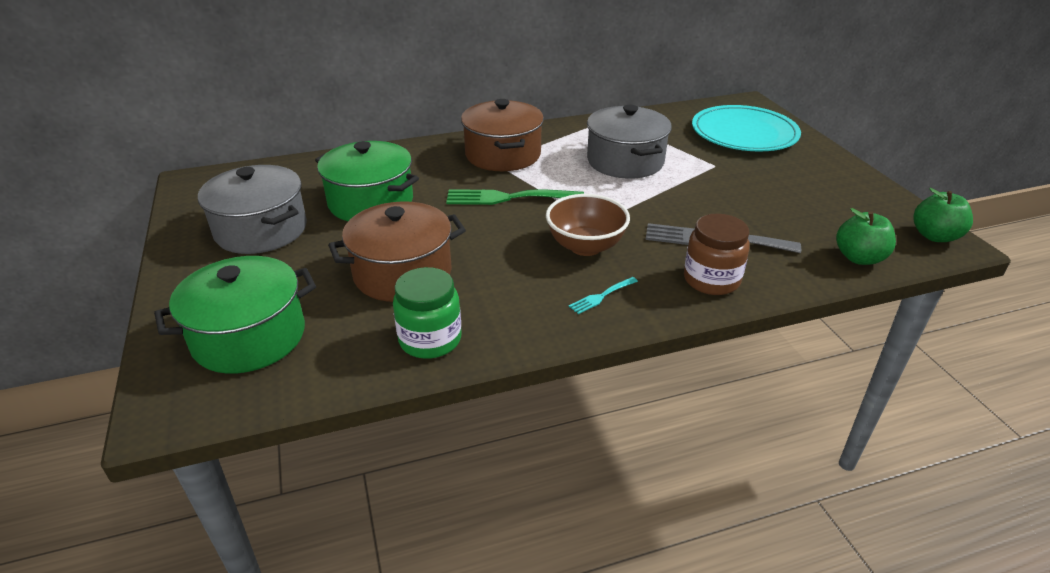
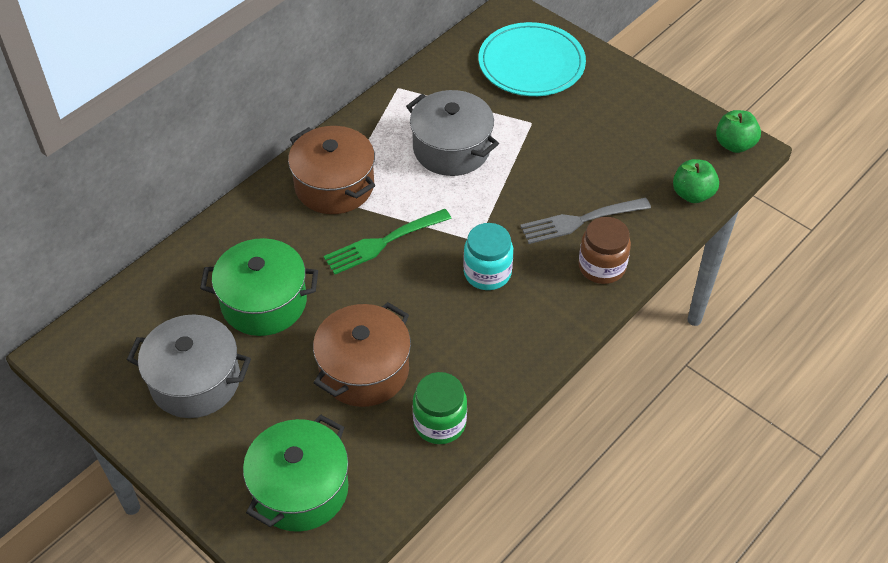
camera: 30 degrees left, 15 degrees up
brown bowl [546,194,630,256] -> turquoise jar [463,223,513,290]
turquoise fork [569,277,638,314] -> none

